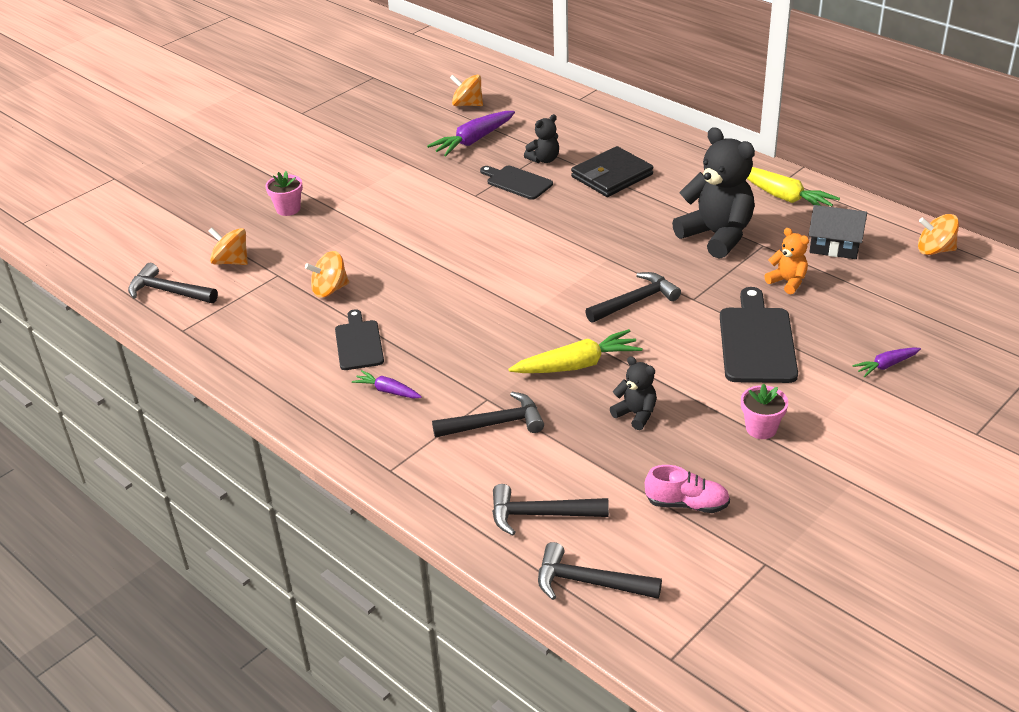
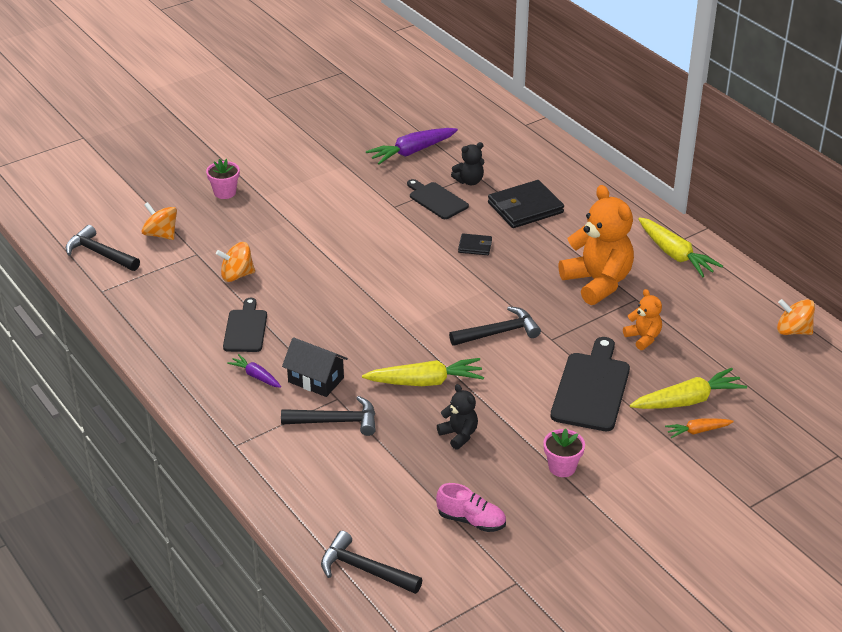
camera: 10 degrees right, 0 degrees up
orange spinning top [450,75,483,106] -> none
black hammer [492,484,609,536] -> none
black teddy bear [672,127,755,259] -> orange teddy bear [558,185,634,305]
black house [809,205,867,259] -> black house moved to [282,337,348,397]
purple carrot [852,348,921,377] -> orange carrot [665,418,734,438]
none -> black wallet [458,233,492,255]
none -> yellow carrot [630,368,747,409]

